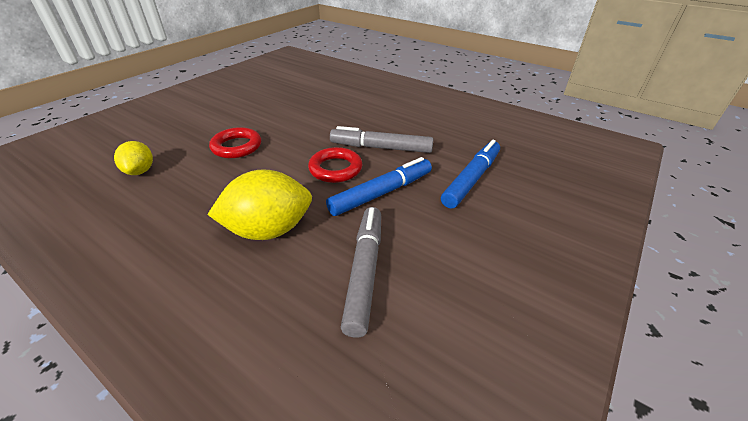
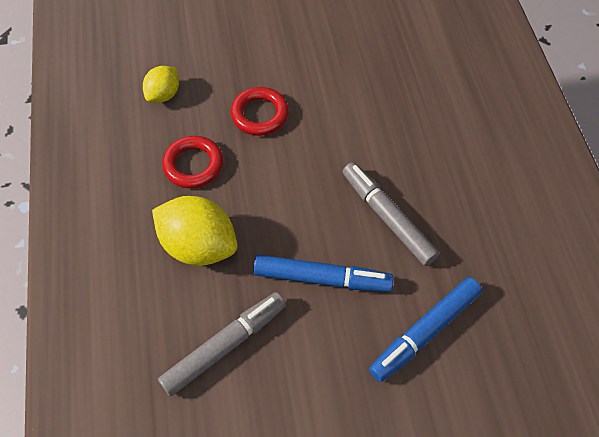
camera: 45 degrees right, 20 degrees up
red ring [308,147,362,183] -> red ring moved to [162,136,223,188]
blue marker [441,140,500,208] -> blue marker turned 150 degrees clockwise [369,277,482,382]

